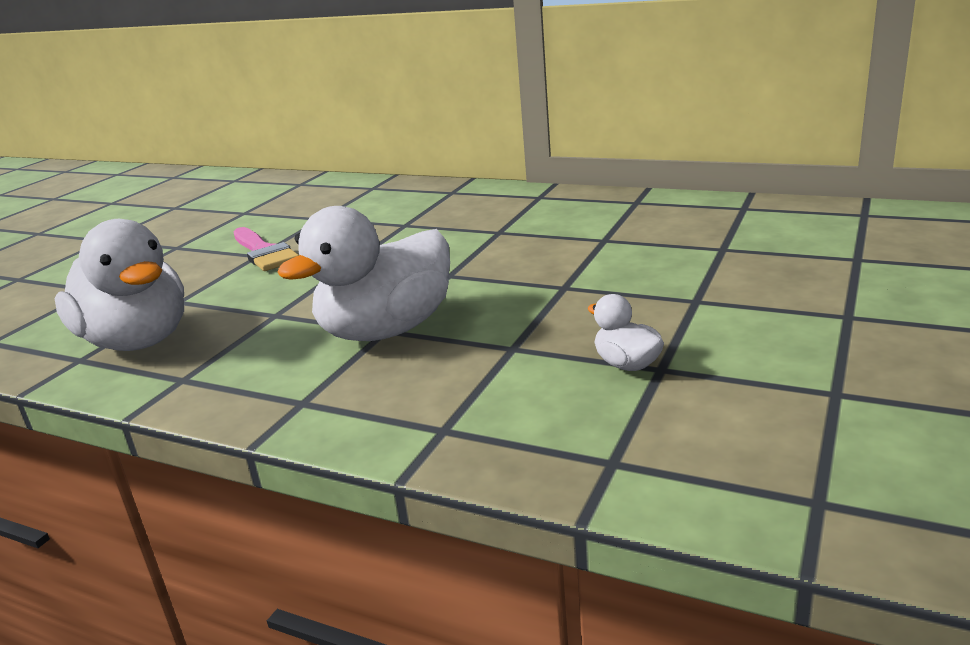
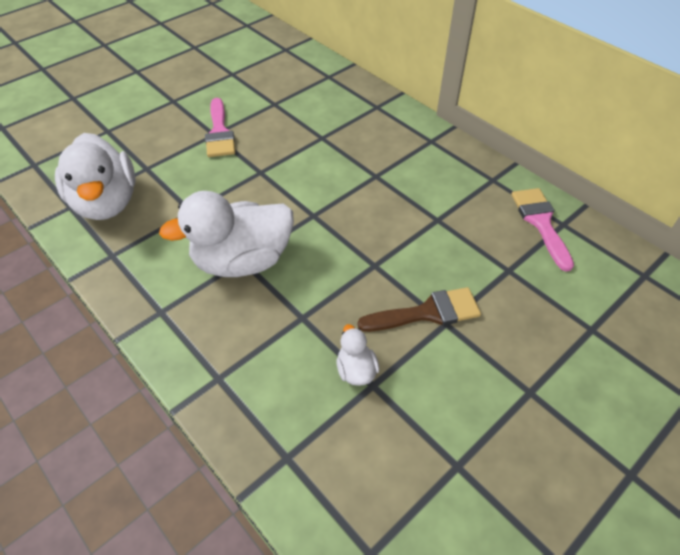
camera: 20 degrees right, 25 degrees up
none -> brown brush [358,287,481,332]
none -> pink brush [511,188,574,272]

